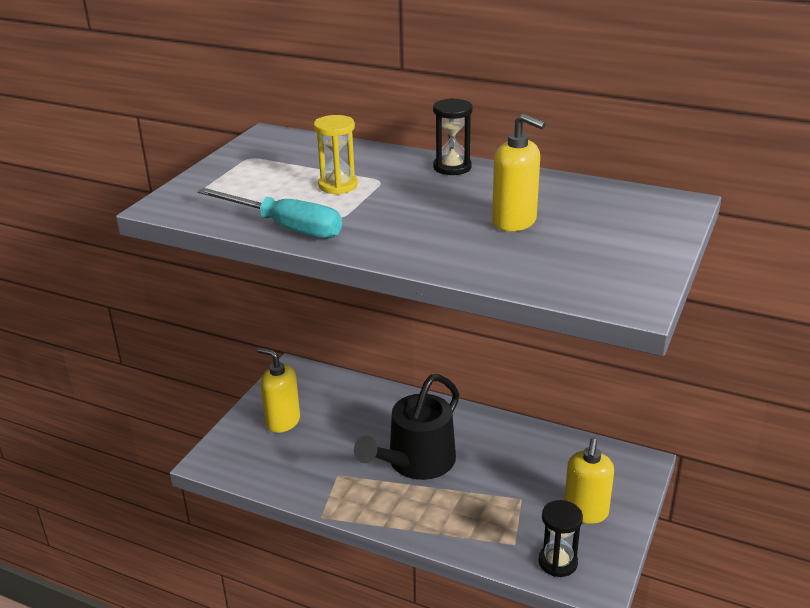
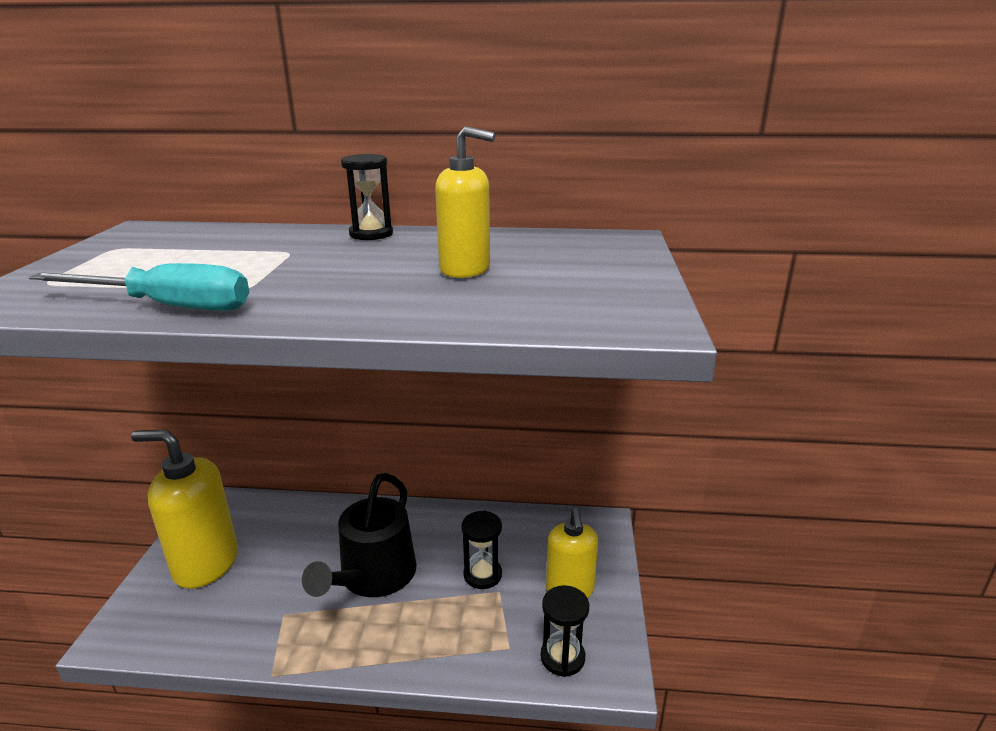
camera: 20 degrees left, 5 degrees down
yellow soap dispenser [257,347,300,433] -> yellow soap dispenser [131,429,238,589], size x1.57
yellow hourglass [314,115,358,194] -> none
none -> black hourglass [461,511,502,589]

